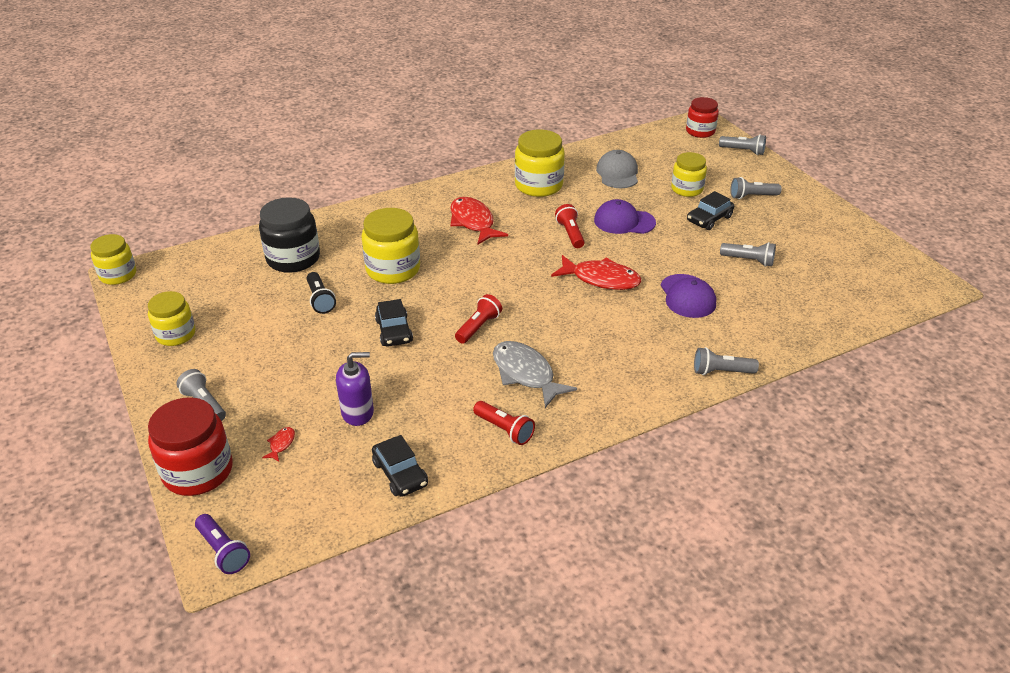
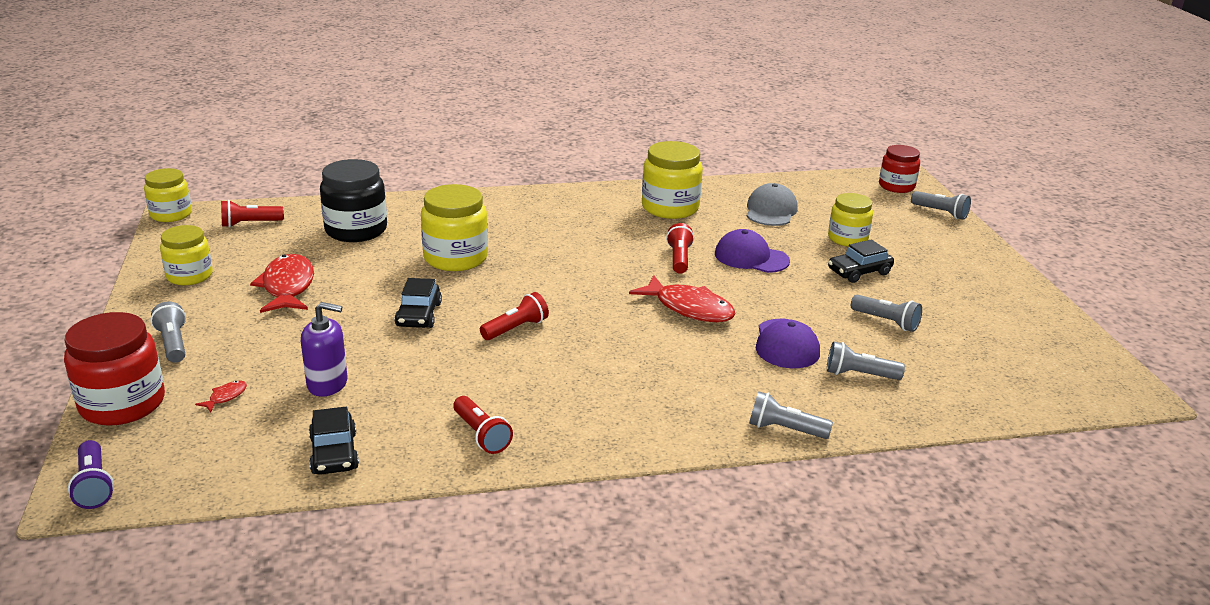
camera: 15 degrees right, 10 degrees down
black flashlight [307,272,336,314] -> none
red fish [450,197,508,245] -> red fish moved to [250,254,314,313]
grey fish [493,341,577,408] -> none
grey flashlight [731,177,782,199] -> grey flashlight moved to [827,341,905,380]
none -> red flashlight [221,200,284,228]

